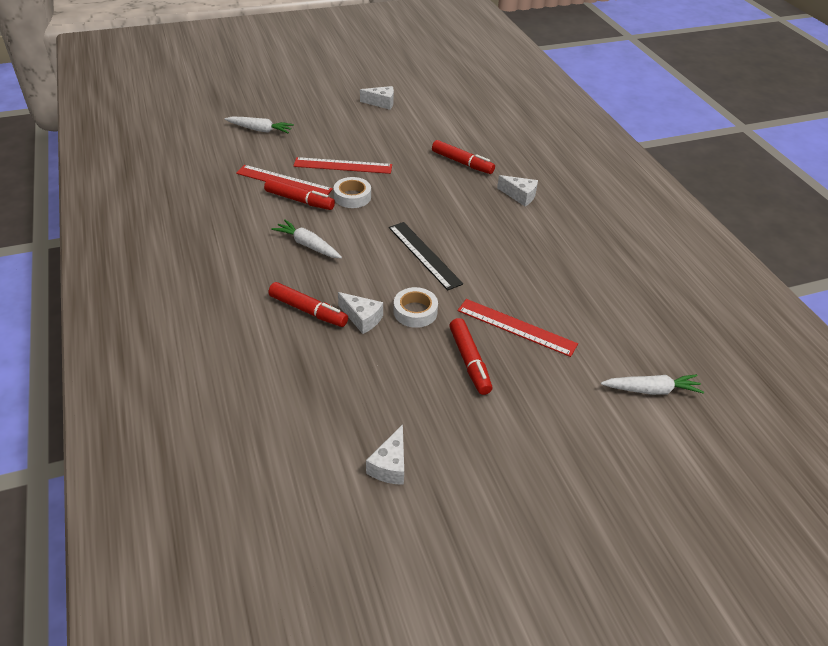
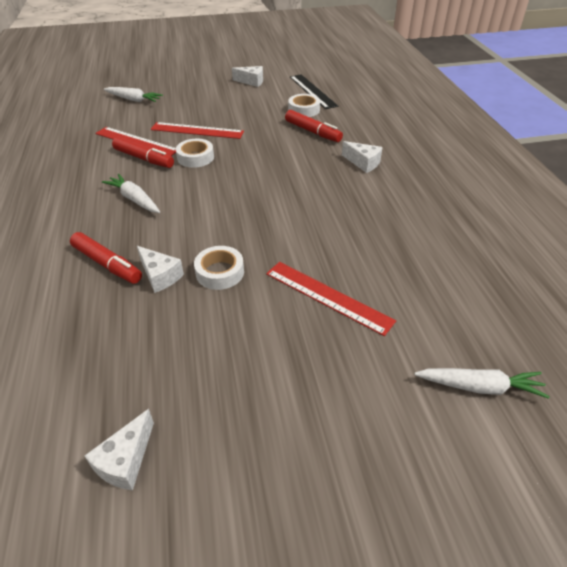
camera: 10 degrees right, 0 degrees up
black ruler [389,222,463,290] -> black ruler moved to [290,74,338,109]
red marker [449,318,493,395] -> none
none -> white tape [288,94,320,117]

